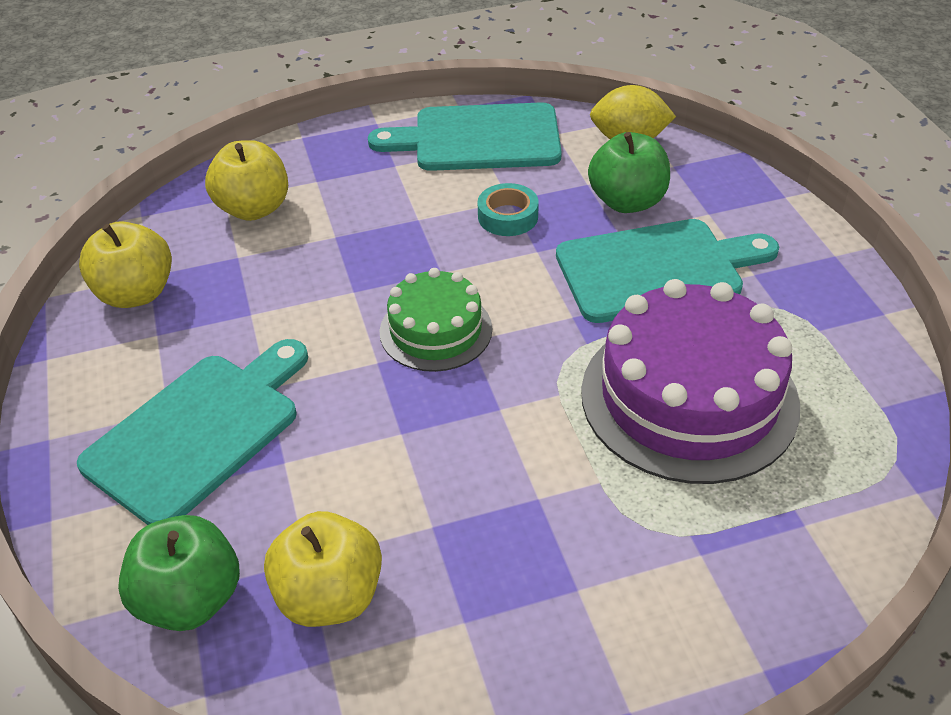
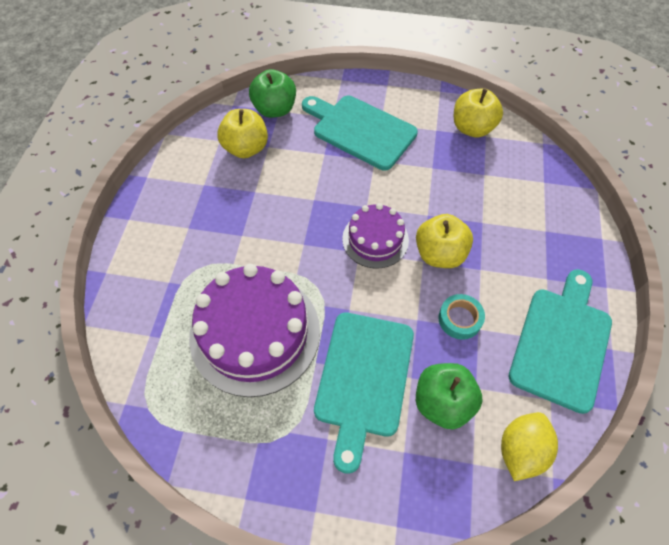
camera: 115 degrees right, 15 degrees up
turquoise cutting board [77,339,308,525] -> turquoise cutting board turned 150 degrees clockwise [302,96,418,171]
yellow apple [205,140,288,221] -> yellow apple moved to [416,214,473,268]
green cake [379,268,492,372] -> purple cake [342,203,409,269]

